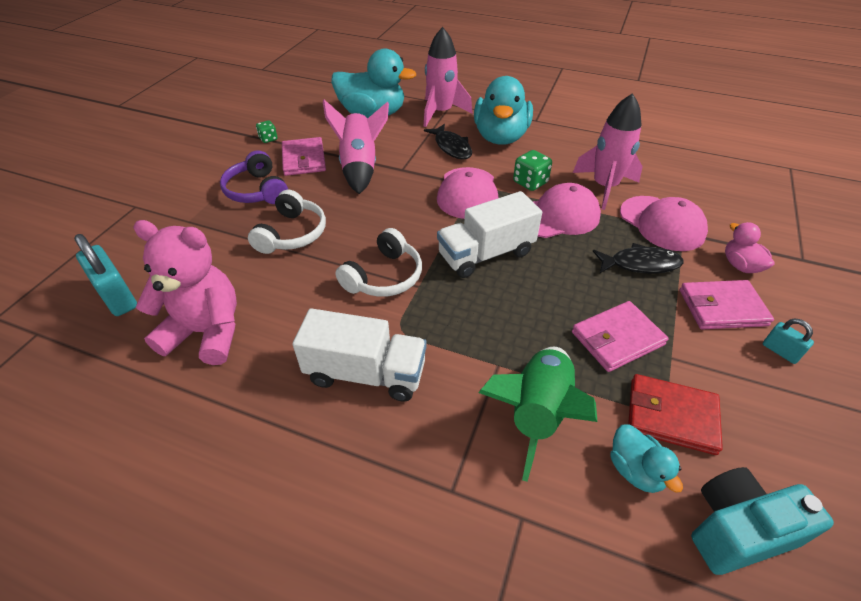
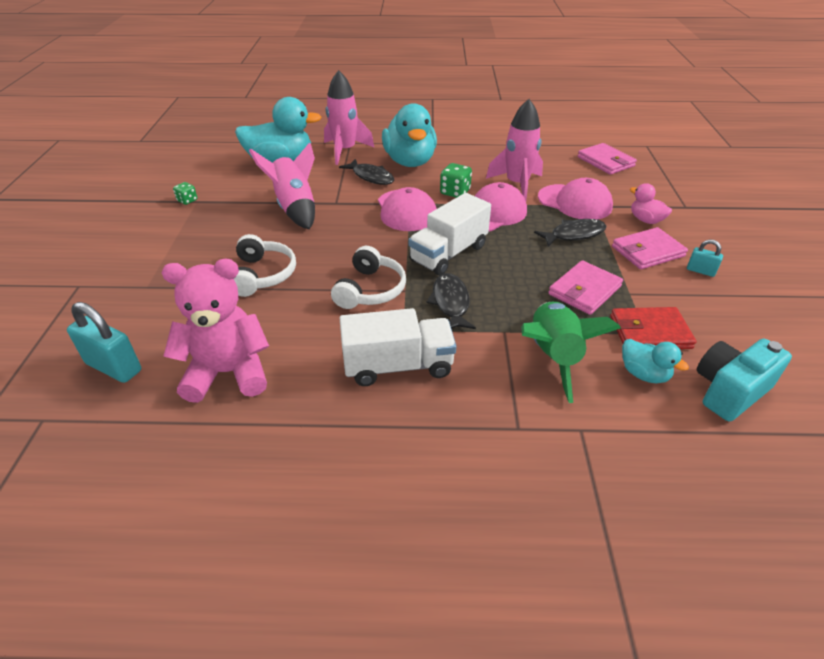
camera: 20 degrees left, 5 degrees down
purple headphones [220,150,288,204] -> none
pink wallet [282,137,326,176] -> pink wallet moved to [578,143,637,175]
none -> black fish [426,273,476,329]

